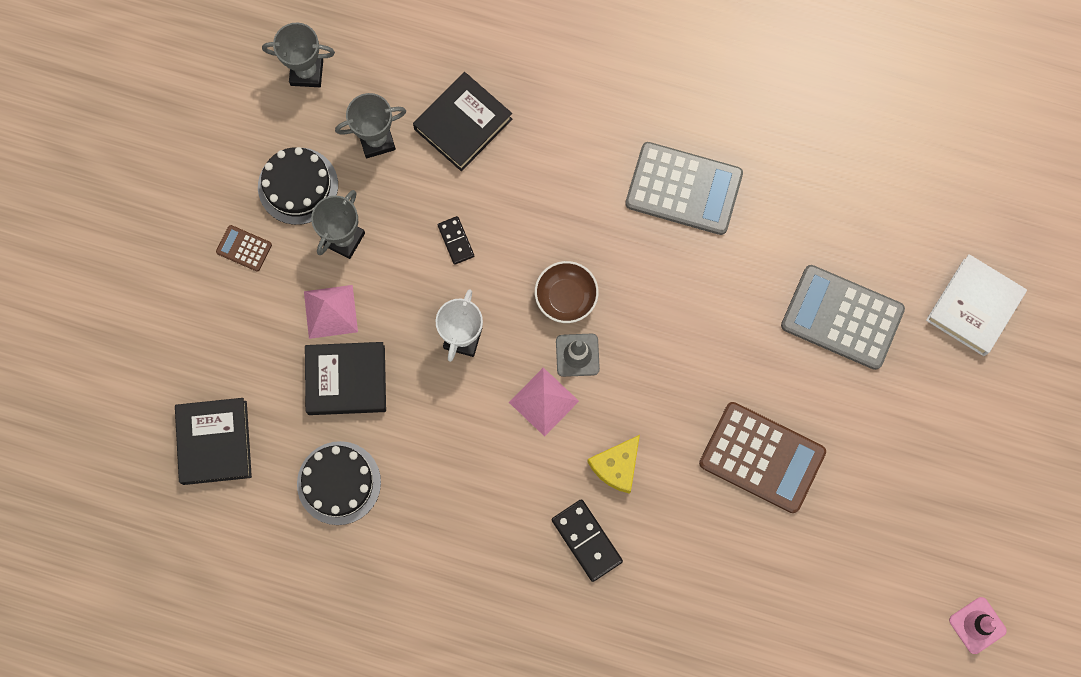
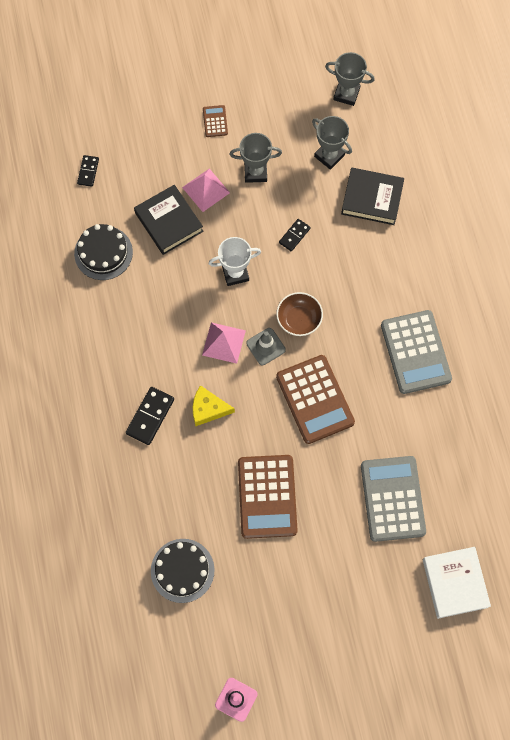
camera: 60 degrees right, 5 degrees down
black book [175,398,252,485] -> black domino [77,155,99,187]
black cake [258,147,338,225] -> black cake moved to [151,539,215,603]
grey trophy [262,23,335,87] -> grey trophy turned 45 degrees counterclockwise [325,52,375,106]
white book [926,254,1027,356] -> white book turned 75 degrees clockwise [423,547,491,619]
none -> brown calculator [276,355,355,444]

